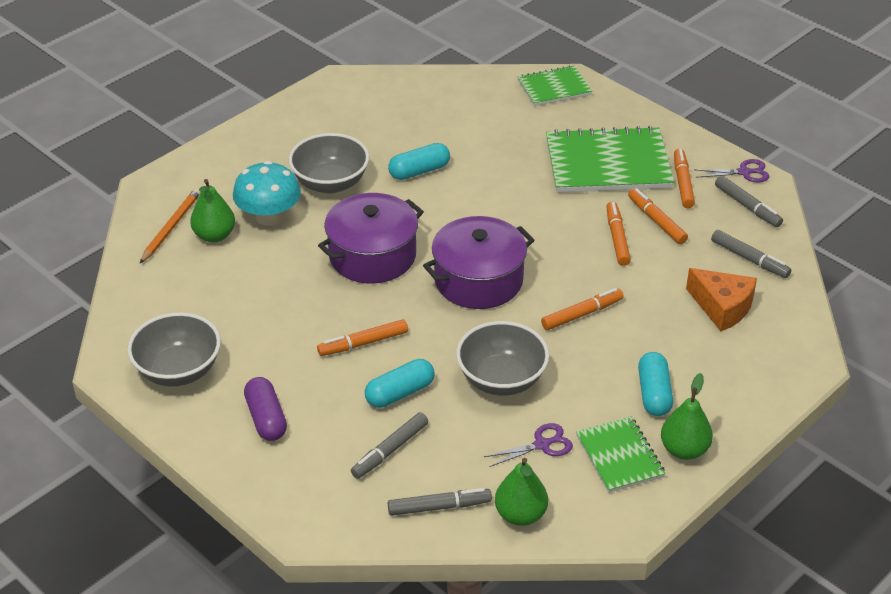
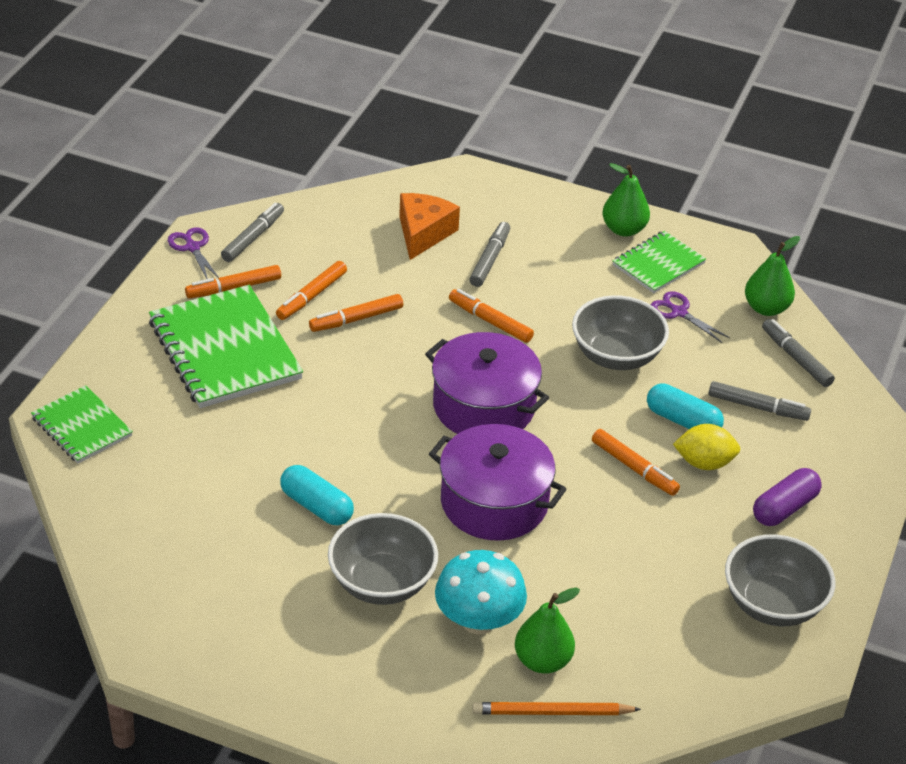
camera: 115 degrees left, 0 degrees up
turquoise capsule [638,352,673,416] -> none
grey marker [711,230,791,278] -> grey marker moved to [470,222,510,287]
none -> yellow lemon [673,424,741,470]

